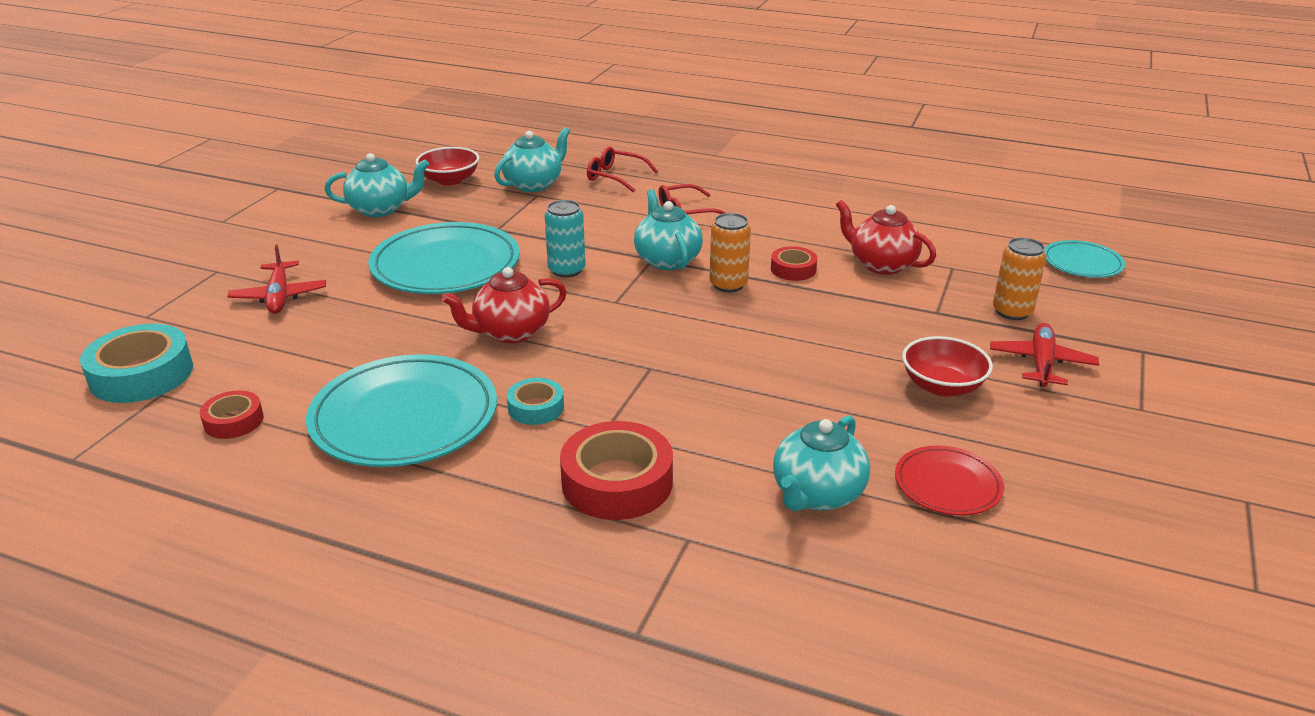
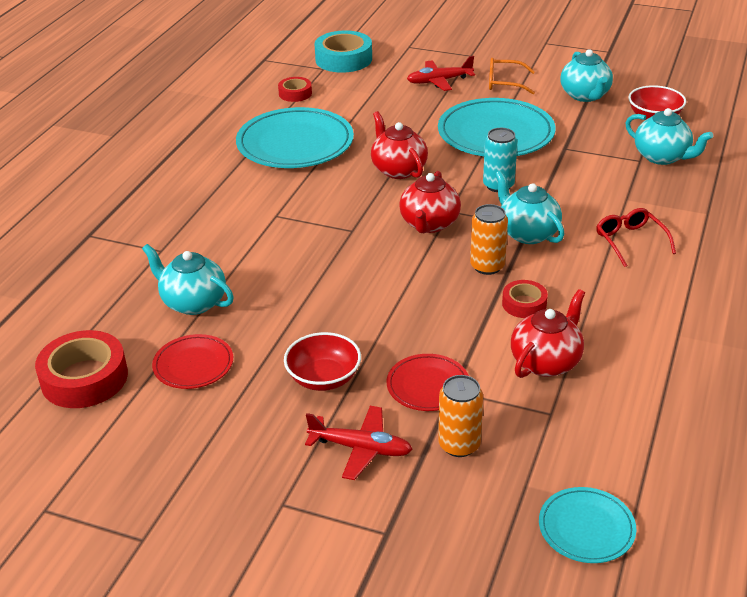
camera: 90 degrees right, 5 degrees up
turquoise tape [507,378,564,425] -> none
red tape [560,421,673,520] -> red tape moved to [35,330,128,408]
red glasses [587,147,658,193] -> none
turquoise teapot [634,189,703,270] -> turquoise teapot turned 105 degrees counterclockwise [495,170,564,244]
none -> red plate [387,354,469,411]
none -> red teapot [399,171,461,233]
none -> orange glasses [489,58,535,94]

